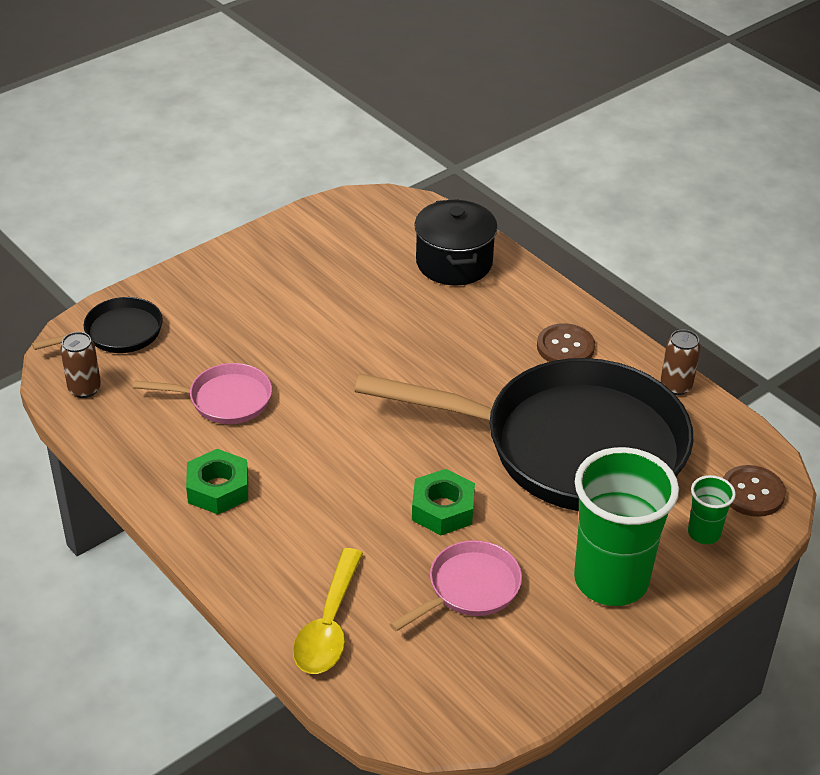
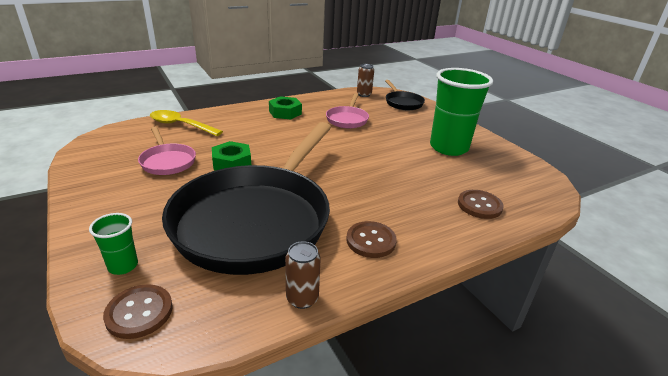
camera: 100 degrees right, 10 degrees down
black pot [414,199,498,285] -> brown button [458,190,504,219]
green cup [574,447,679,606] -> green cup moved to [430,68,493,156]

